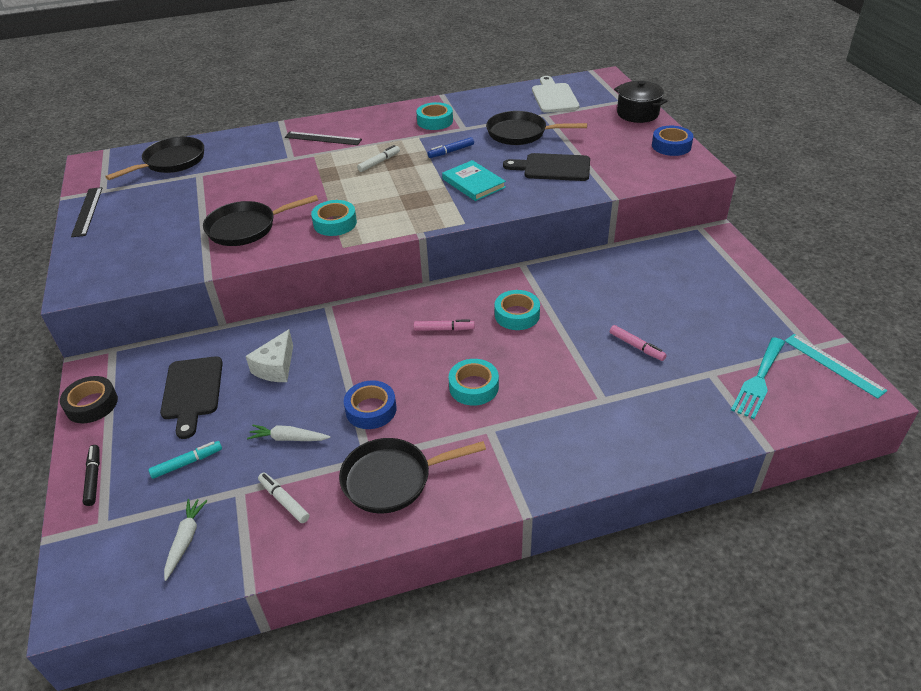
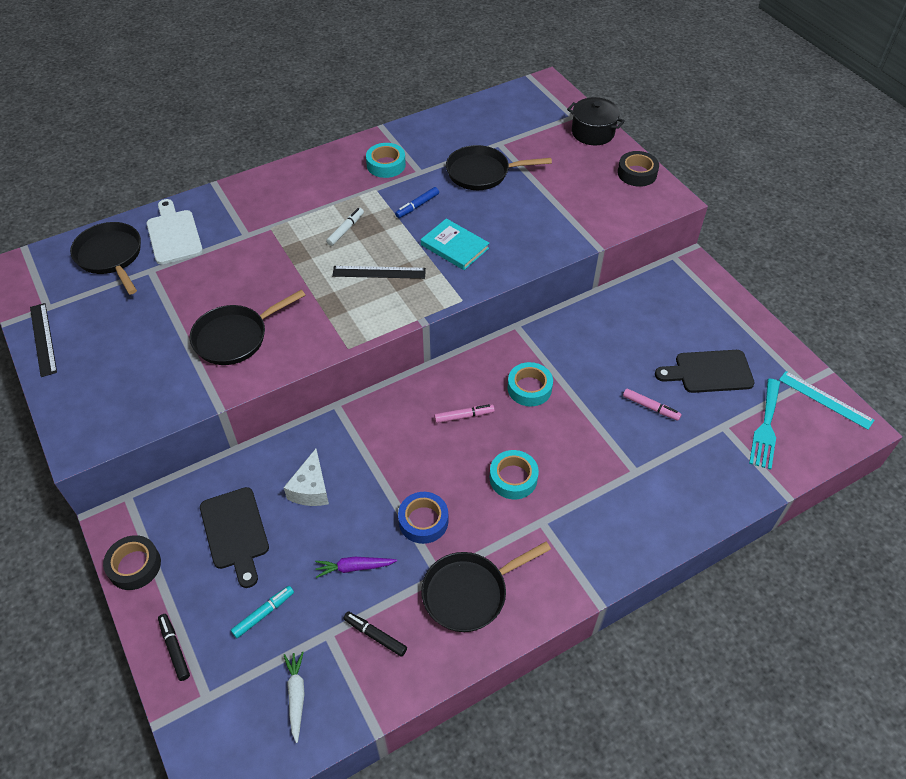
camera: 15 degrees left, 10 degrees up
black pan [105,137,204,180] -> black pan turned 60 degrees counterclockwise [70,222,141,294]
white carrot [247,425,331,441] -> purple carrot [315,557,397,578]
white marker [258,473,309,523] -> black marker [343,612,407,657]
black ruler [285,132,362,145] -> black ruler moved to [332,266,426,279]
turquoise tape [311,200,357,236] -> none
black cutting board [503,153,590,181] -> black cutting board moved to [655,350,755,393]
white cutting board [532,76,580,113] -> white cutting board moved to [147,199,203,264]
blue tape [652,126,694,156] -> black tape [618,151,659,187]

